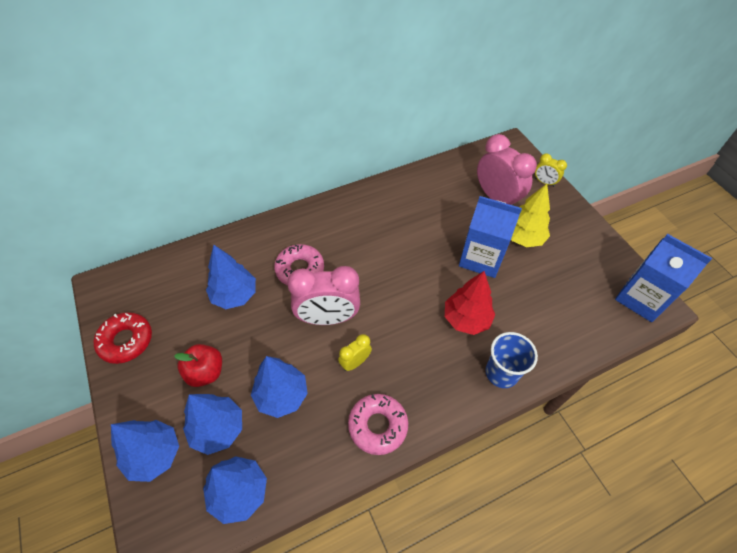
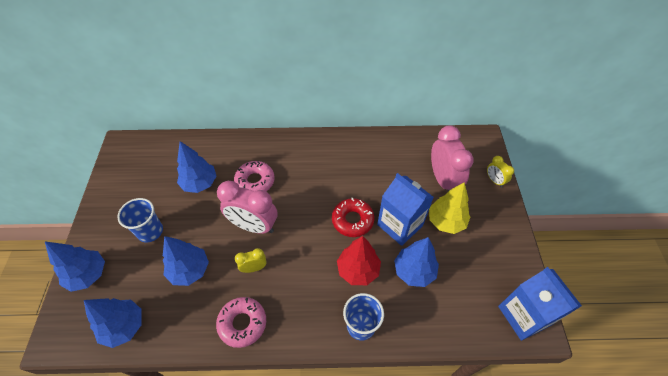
camera: 25 degrees right, 0 degrees up
red donut [93,312,152,364] -> red donut moved to [332,198,374,237]
red apple [174,344,222,387] -> blue cup [117,198,163,243]
blue tree [183,394,242,455] -> blue tree moved to [394,237,439,287]

